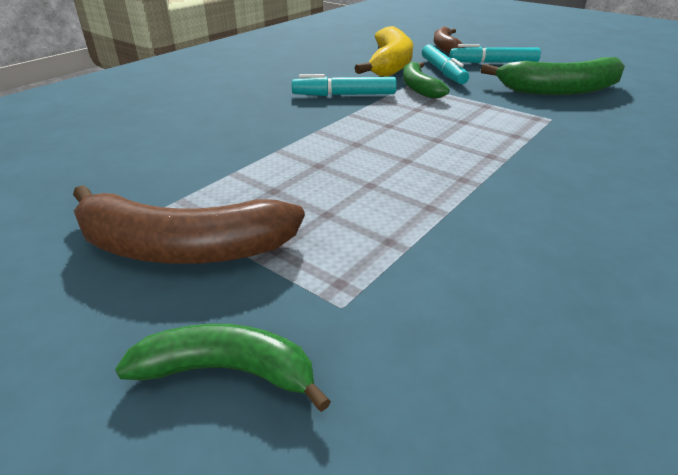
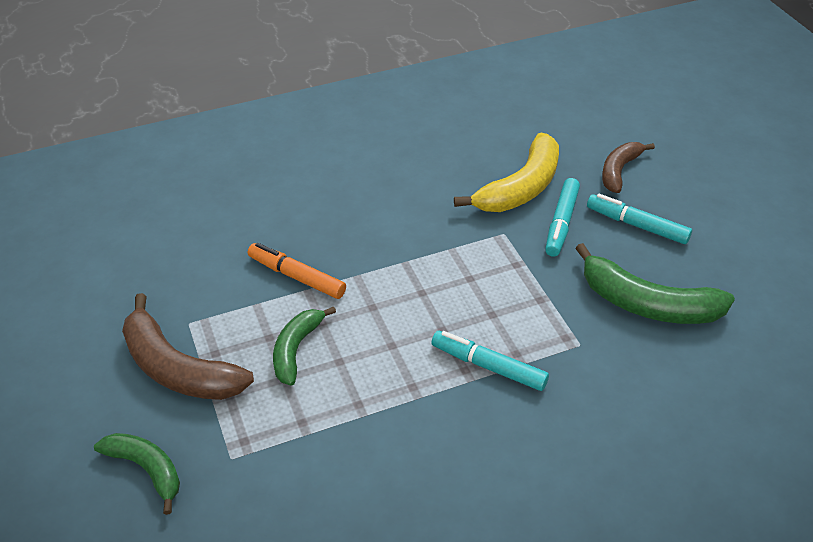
camera: 30 degrees right, 10 degrees up
turquoise marker [292,74,397,96] -> turquoise marker moved to [431,331,549,391]
green banana [403,61,450,99] -> green banana moved to [273,306,336,385]
none -> orange marker [248,243,346,299]

